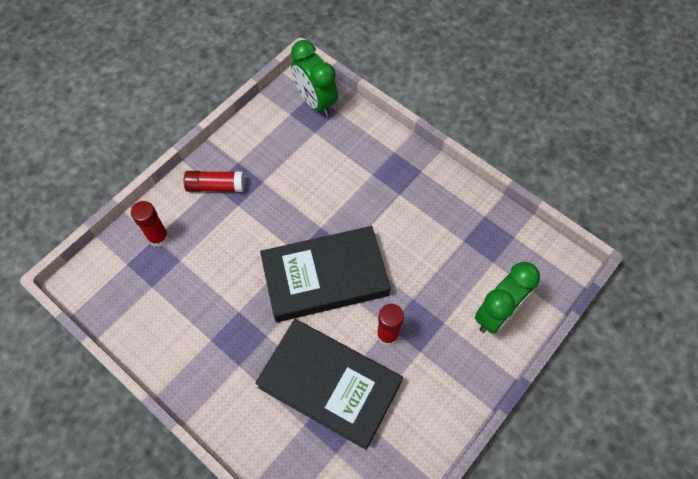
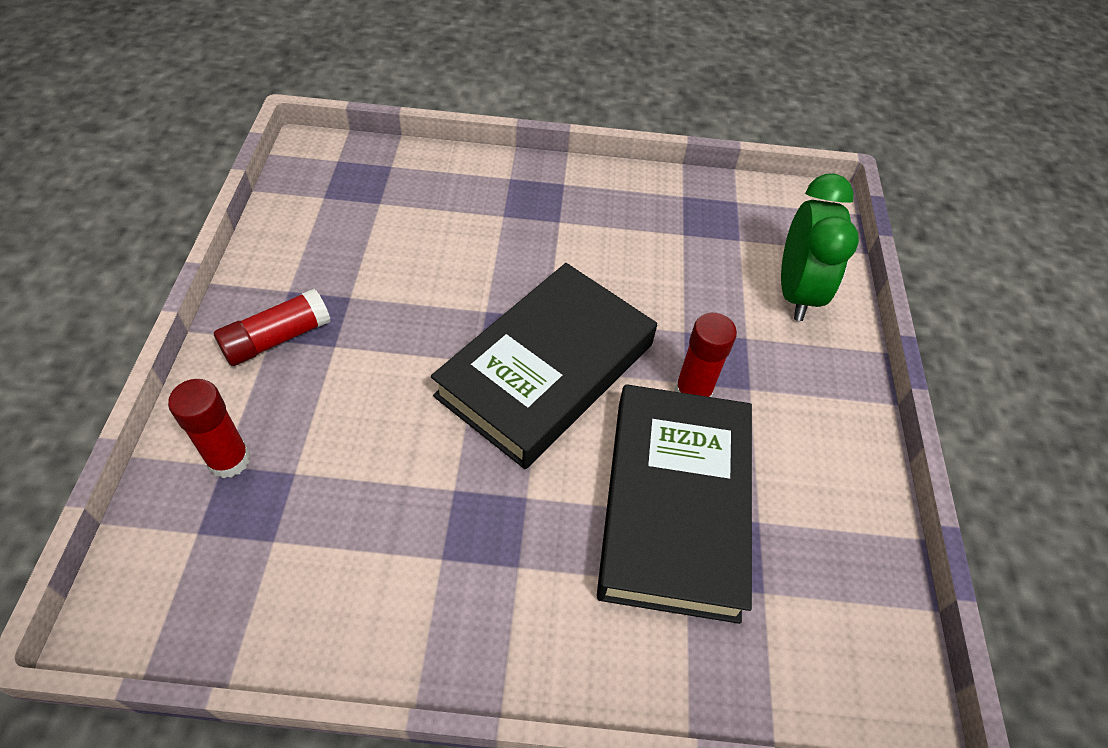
camera: 40 degrees left, 10 degrees down
black book [255,319,403,450] -> black book turned 75 degrees counterclockwise [597,384,752,624]
green clock [291,40,338,116] -> none

